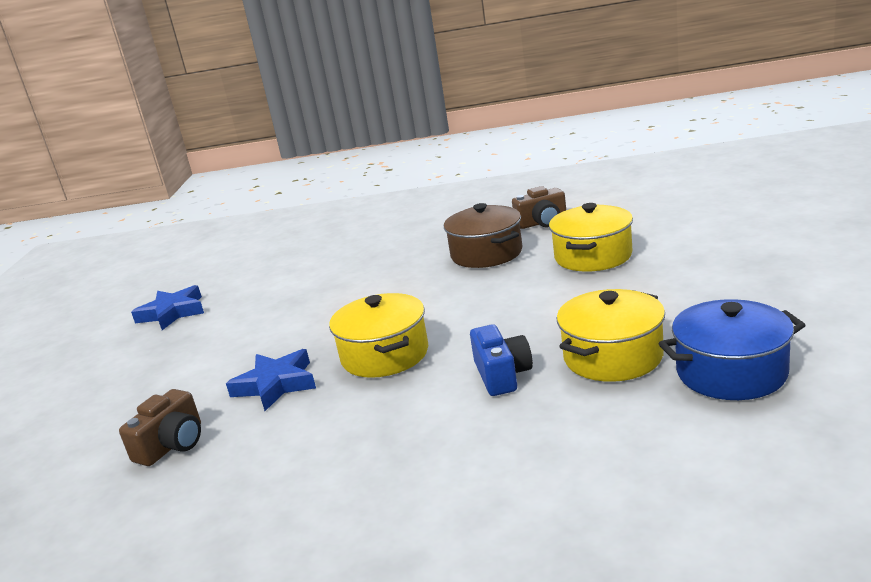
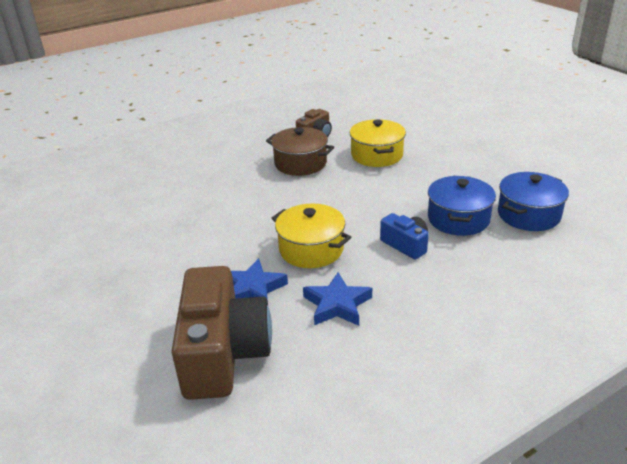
camera: 35 degrees left, 10 degrees up
brown camera [119,389,201,466] -> brown camera [171,266,272,400], size x2.05
blue star [131,285,204,330] -> blue star moved to [303,273,372,326]
yellow pot [557,289,665,382] -> blue pot [428,176,496,236]

